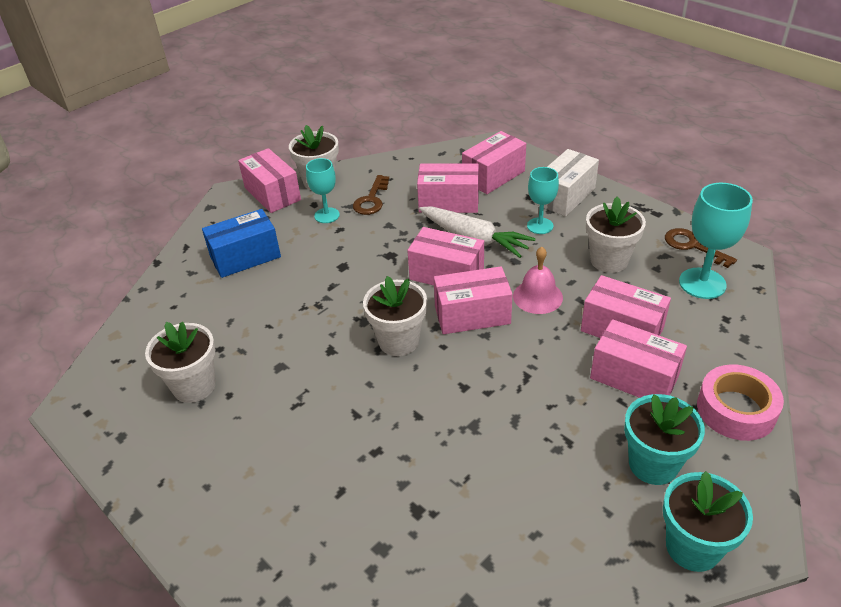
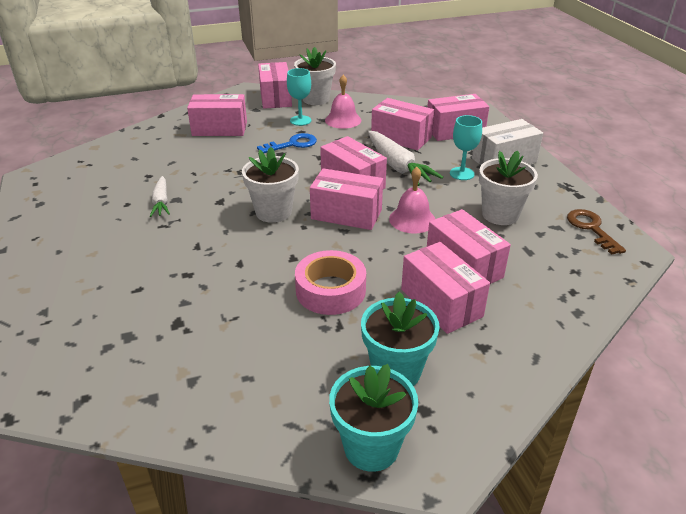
camera: 25 degrees right, 5 degrees down
white flower pot [145,322,216,403] -> none
blue box [202,209,281,278] -> pink box [187,94,247,136]
brown key [353,175,389,215] -> pink bell [325,75,361,129]
turquoise goblet [679,183,753,299] -> none
pink tape [697,364,784,441] -> pink tape moved to [295,250,366,315]
none -> white carrot [150,176,170,217]
none -> blue key [257,133,317,153]

